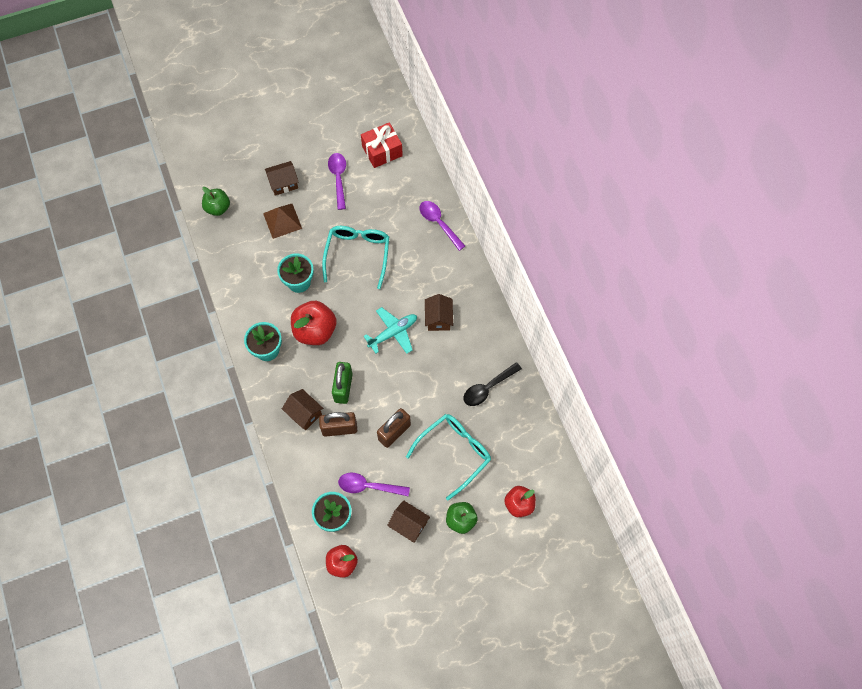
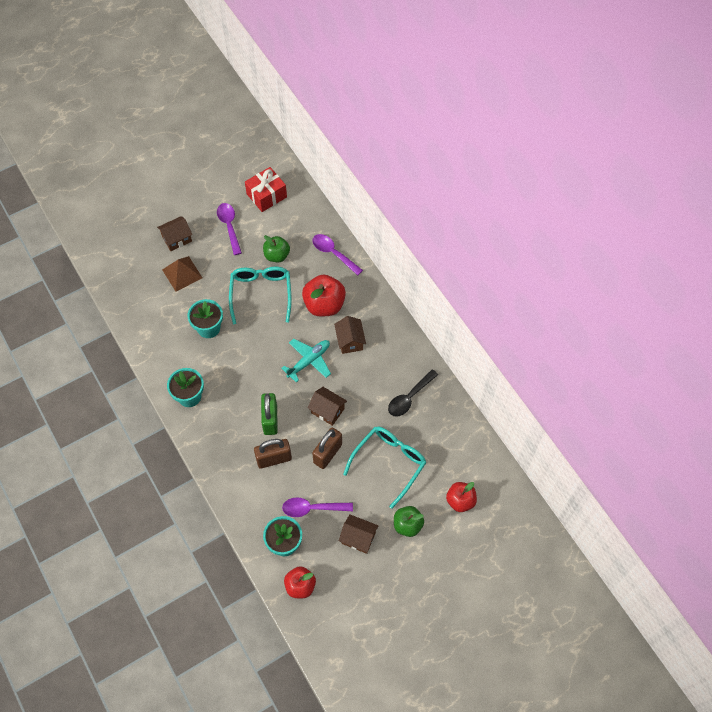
camera: 10 degrees left, 5 degrees down
green apple [202,187,230,216] -> green apple moved to [263,235,290,262]
brown house [282,389,324,430] -> brown house moved to [308,387,347,426]
red apple [291,301,336,345] -> red apple moved to [302,275,346,317]

